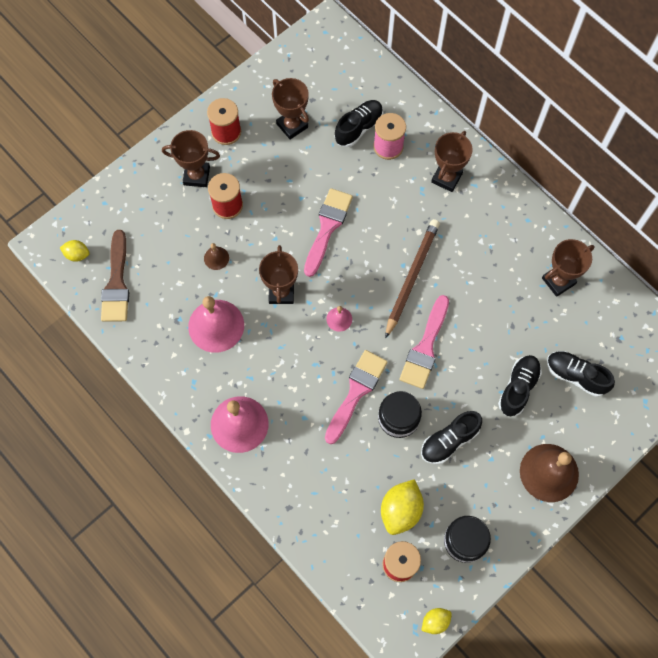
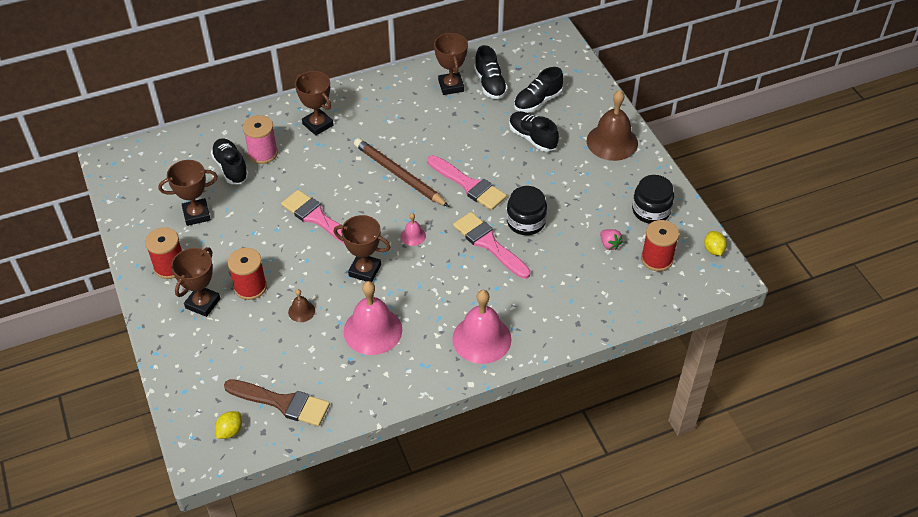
camera: 70 degrees left, 20 degrees down
yellow lemon [381,479,424,535] -> pink strawberry [600,229,623,250]
black shoe [421,411,482,464] -> black shoe moved to [474,45,508,99]

